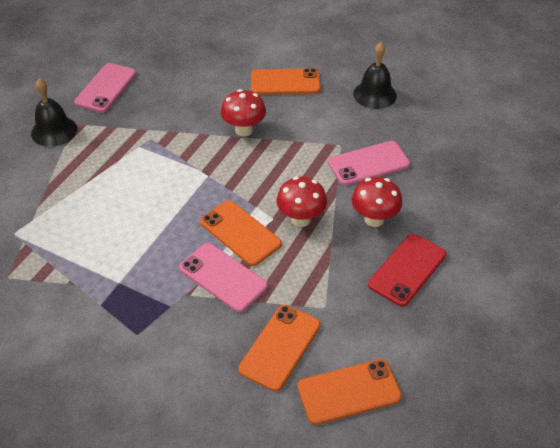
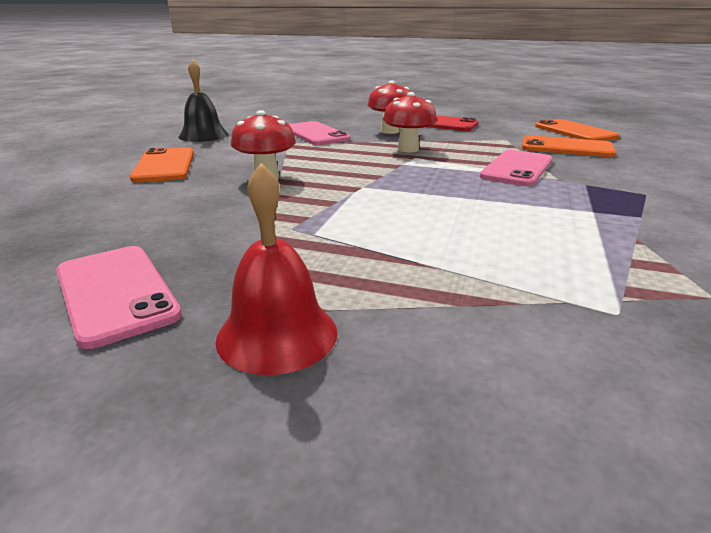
camera: 100 degrees left, 20 degrees down
black bell [31,78,77,147] -> red bell [215,163,338,375]
pink phone [74,63,136,113] -> pink phone turned 45 degrees clockwise [56,246,182,349]
orange phone [200,200,282,266] -> none

